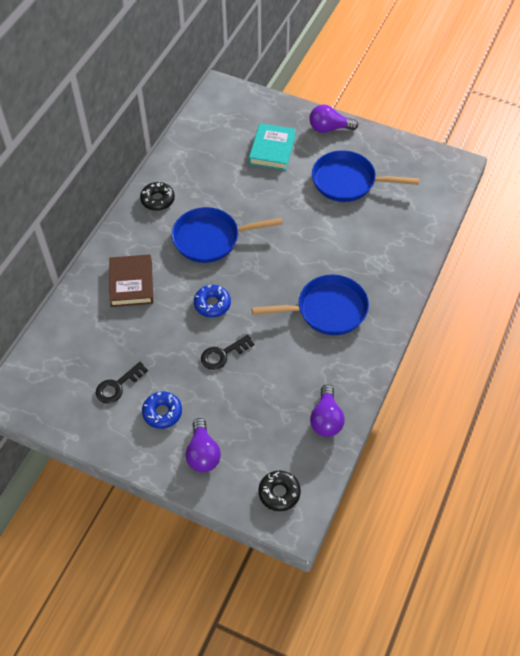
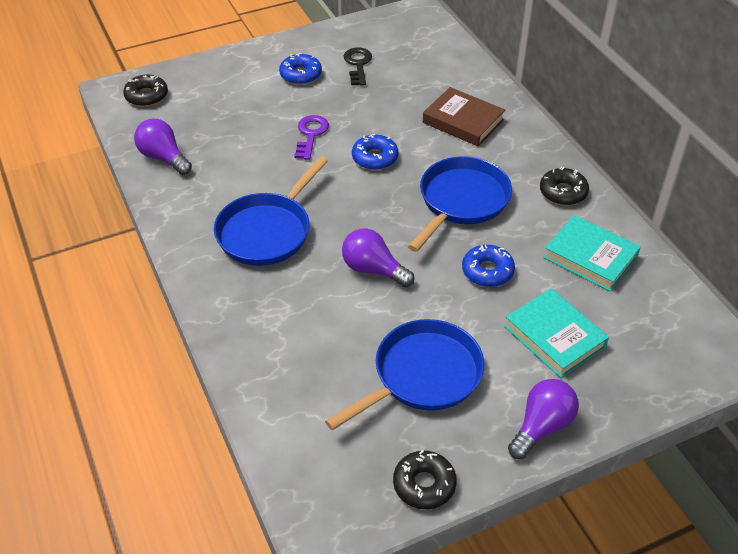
camera: 130 degrees right, 10 degrees down
purple light bulb [186,418,221,472] -> purple light bulb moved to [342,229,415,287]
black key [201,335,254,370] -> purple key [294,115,329,160]
none -> black donut [393,450,457,510]
none -> blue donut [462,245,515,287]
none -> turquoise book [543,215,641,292]

